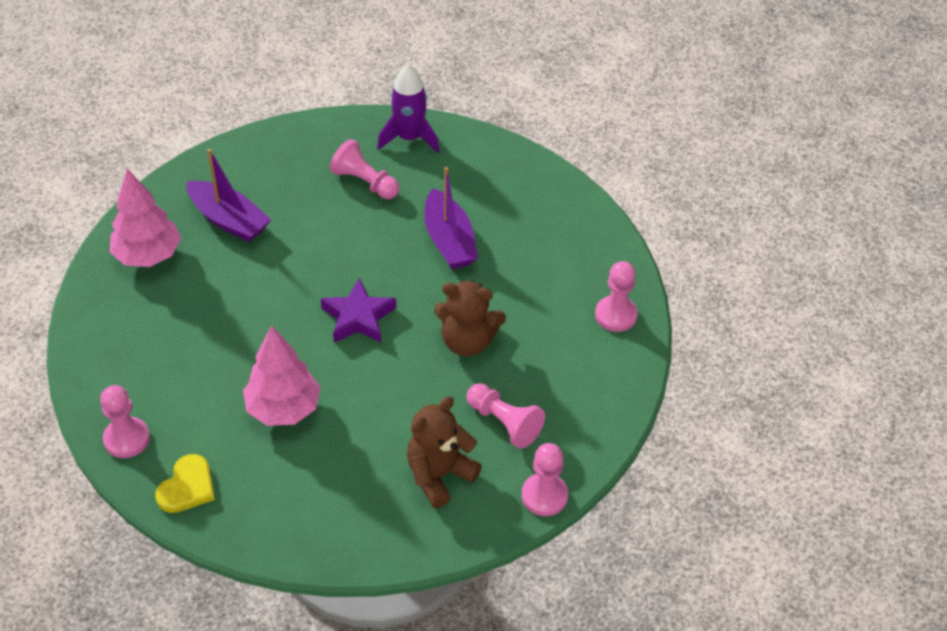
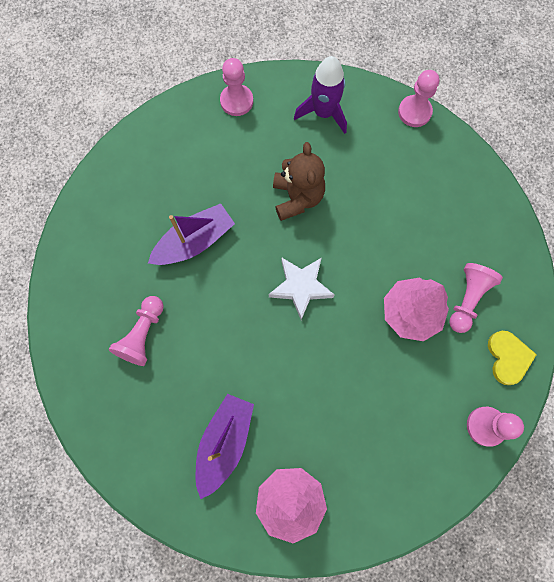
camera: 105 degrees left, 25 degrees up
yellow heart [155,454,215,513] -> yellow heart turned 75 degrees clockwise [488,331,537,385]
purple star [321,278,396,343] -> white star [269,257,335,320]
purple rocket [377,64,440,153] -> purple rocket moved to [294,56,347,134]
brown teddy bear [407,396,482,508] -> none
pink pawn [466,383,545,449] -> pink pawn moved to [449,263,503,333]

